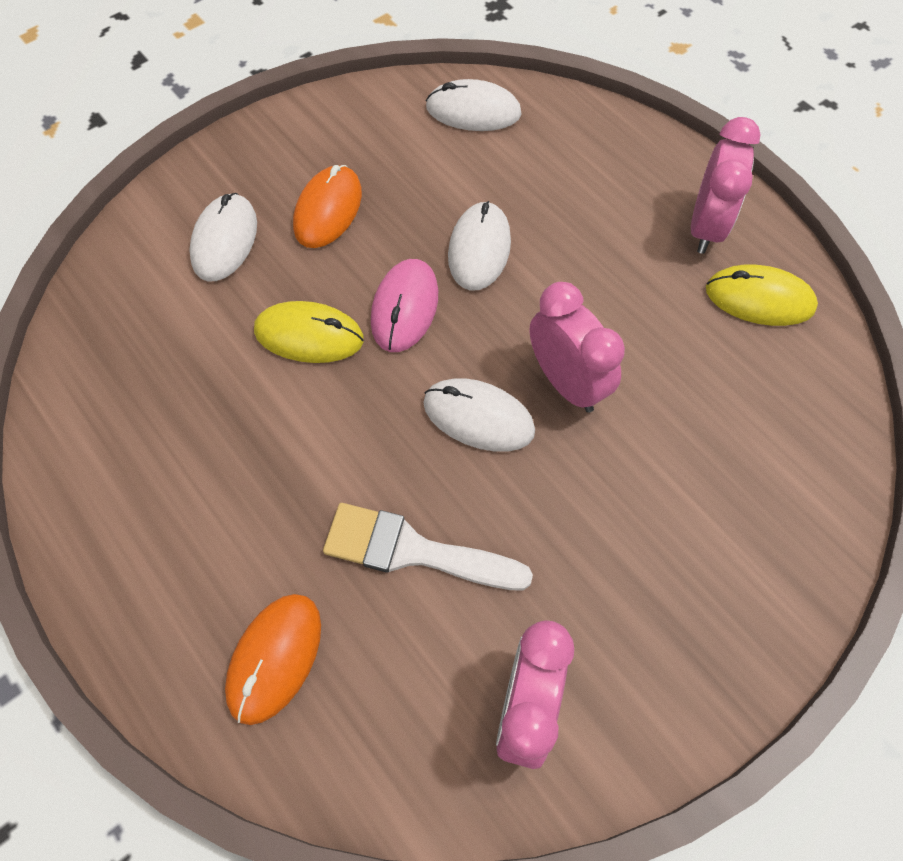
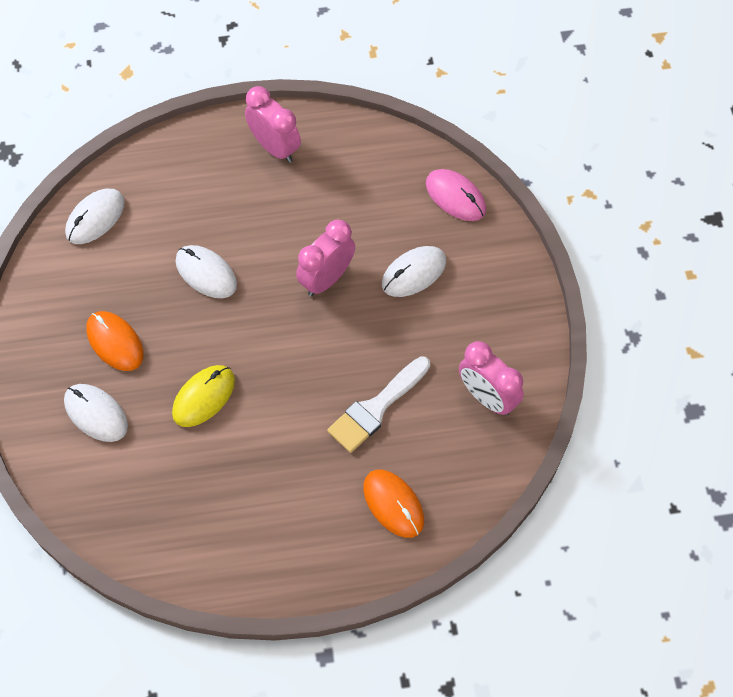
camera: 60 degrees left, 0 degrees up
pink mouse [371,259,438,352] -> pink mouse moved to [426,169,486,221]
white mouse [423,378,535,452] -> white mouse moved to [382,246,446,297]
pink clock [529,282,625,413] -> pink clock turned 45 degrees counterclockwise [296,220,355,296]
yellow mouse [706,265,818,326] -> none

